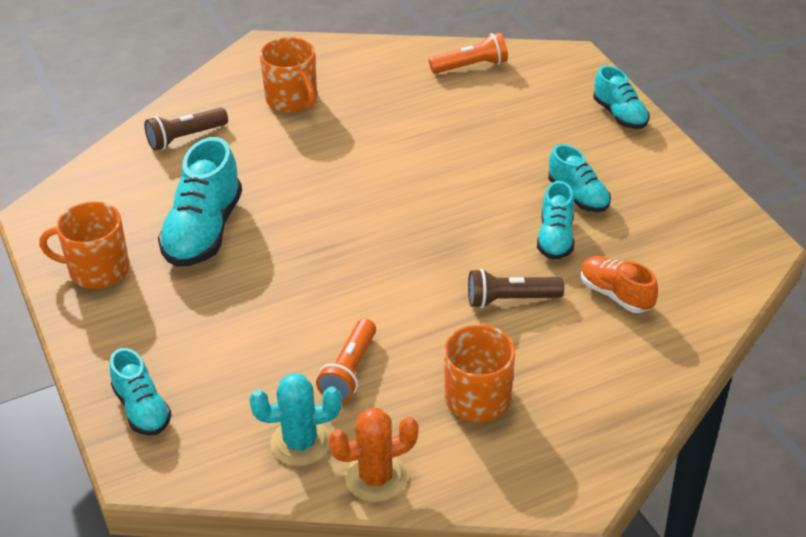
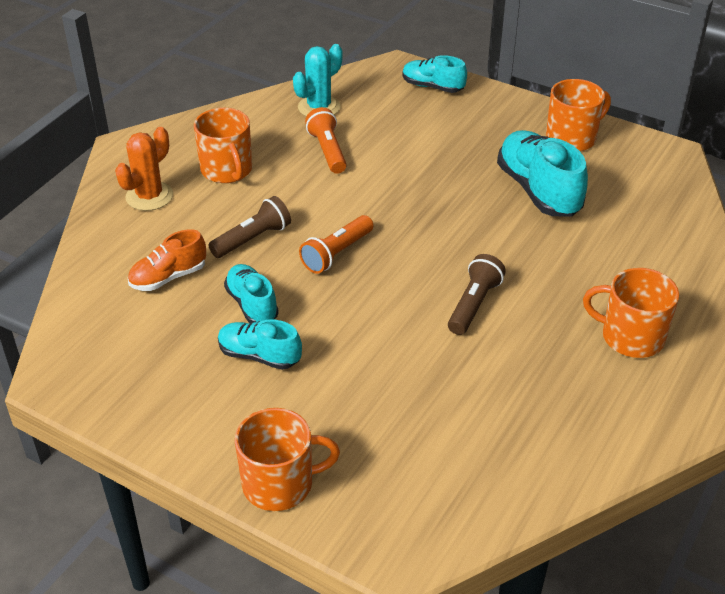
camera: 145 degrees right, 0 degrees up
brown flashlight [144,108,228,151] -> brown flashlight moved to [448,254,506,335]
orange cactus [328,408,419,502] -> orange cactus moved to [115,127,173,211]
orange flashlight [429,32,508,74] -> orange flashlight moved to [299,215,374,274]
orange shoe [581,256,658,313] -> orange shoe turned 135 degrees clockwise [128,229,206,291]
turquoise shoe [593,65,649,129] -> orange mug [235,408,340,511]

